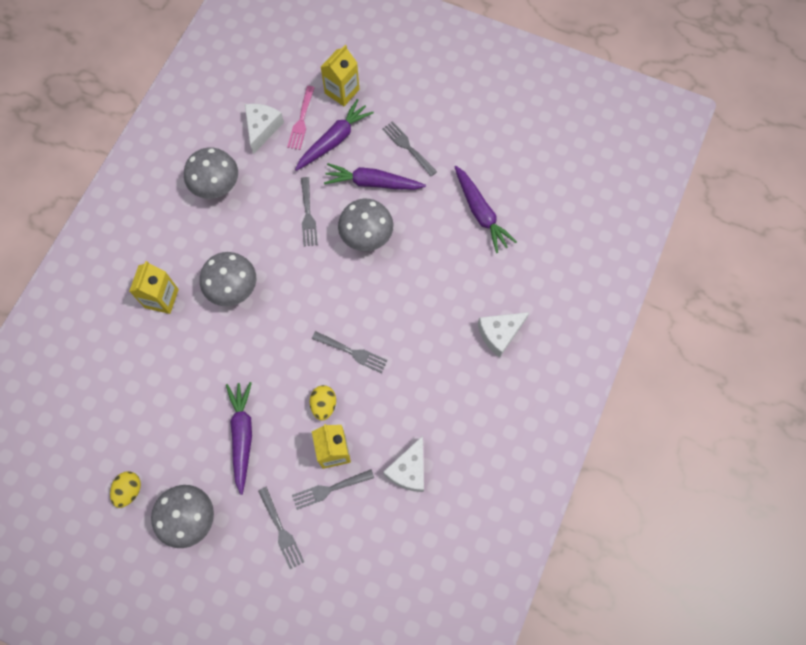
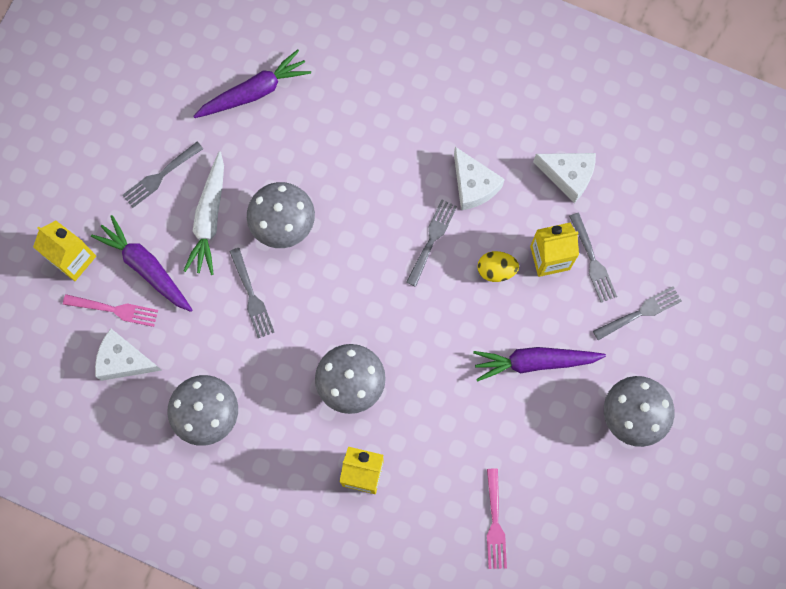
camera: 90 degrees left, 5 degrees up
yellow egg [110,471,141,508] -> none
grey fork [301,177,318,246] -> grey fork turned 75 degrees clockwise [229,248,274,338]
purple carrot [324,163,426,190] -> white carrot [183,152,224,275]
white cheese [478,312,530,358] -> white cheese moved to [454,147,505,210]
none -> pink fork [487,468,507,569]

